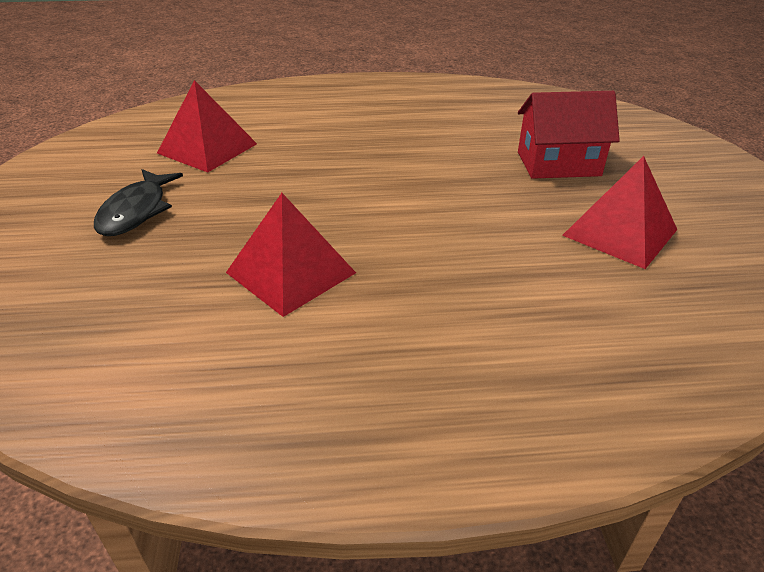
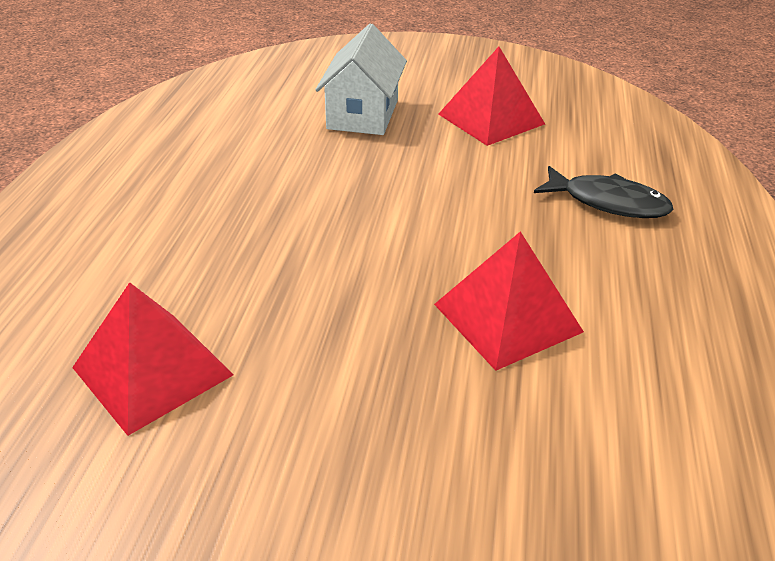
camera: 75 degrees left, 0 degrees up
black fish [94,169,183,236] -> black fish moved to [534,166,673,218]
red house [518,91,620,179] -> white house [315,24,407,135]

